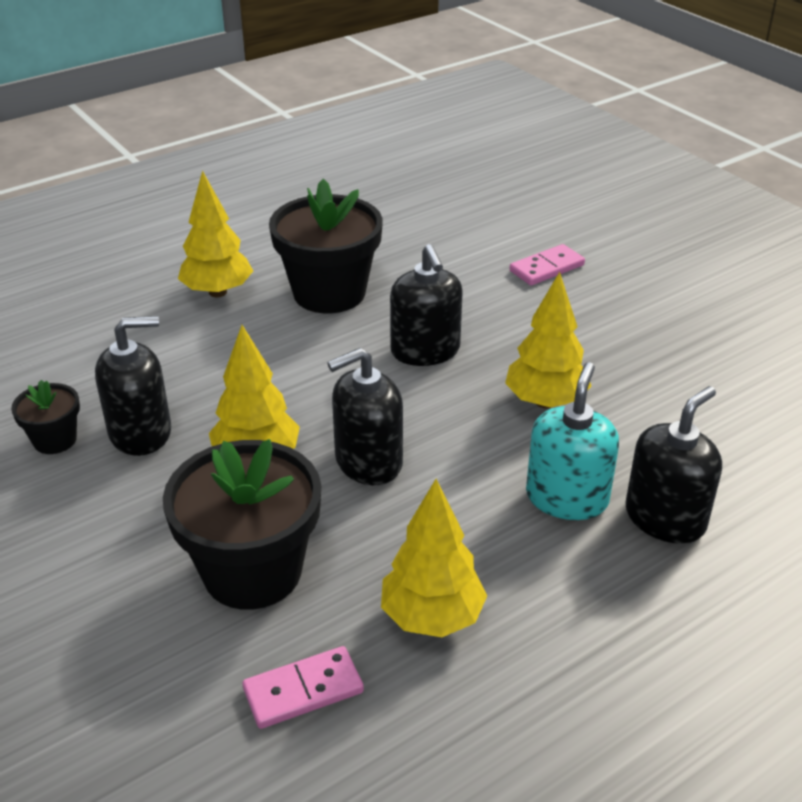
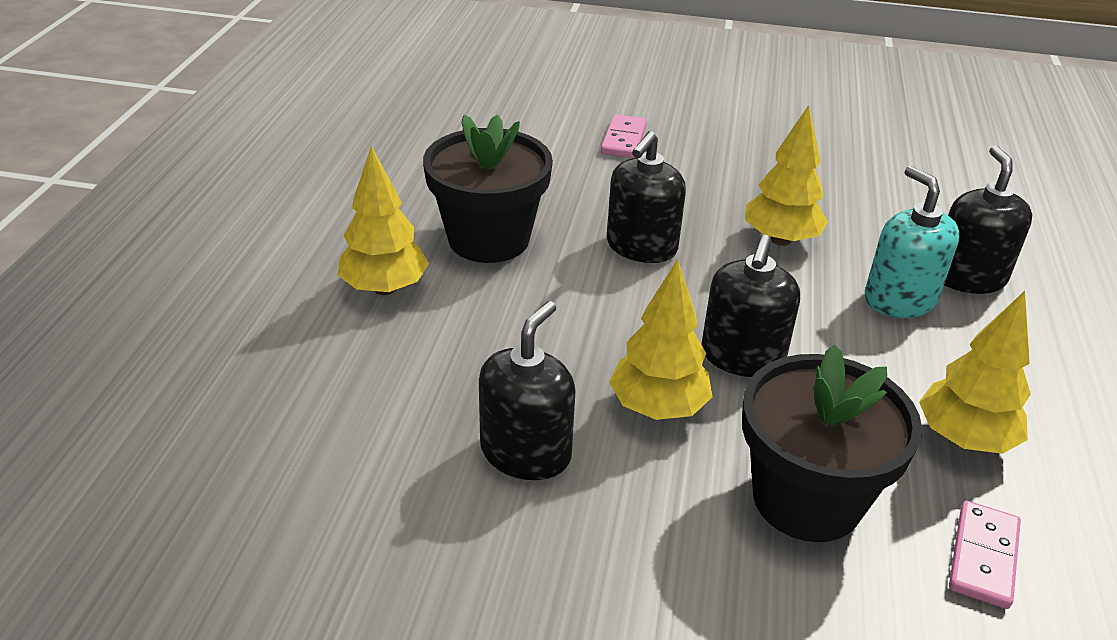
camera: 45 degrees left, 0 degrees up
black flower pot [11,380,80,454] -> none
black soap dispenser [390,244,463,366] -> black soap dispenser turned 90 degrees clockwise [607,131,686,263]

